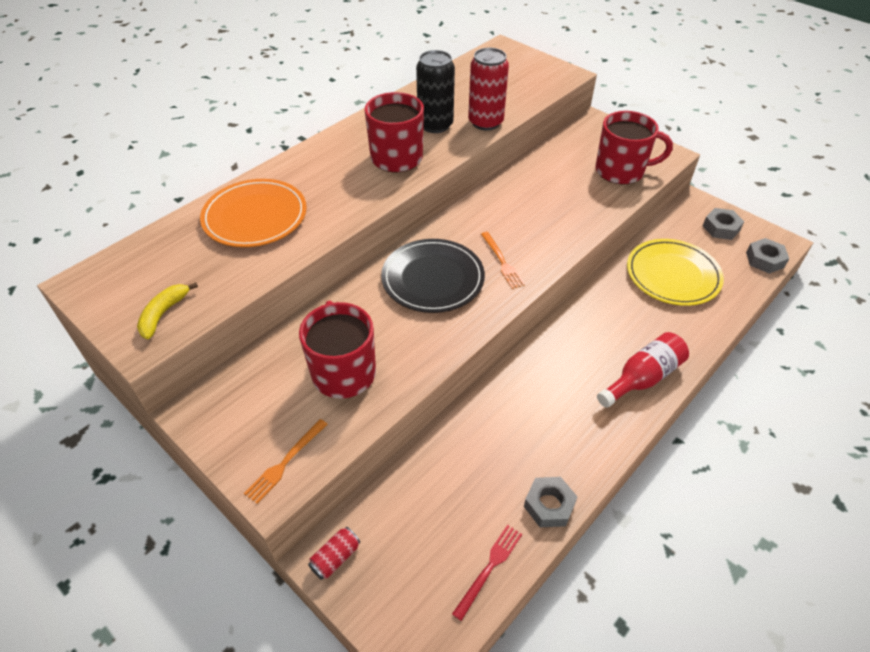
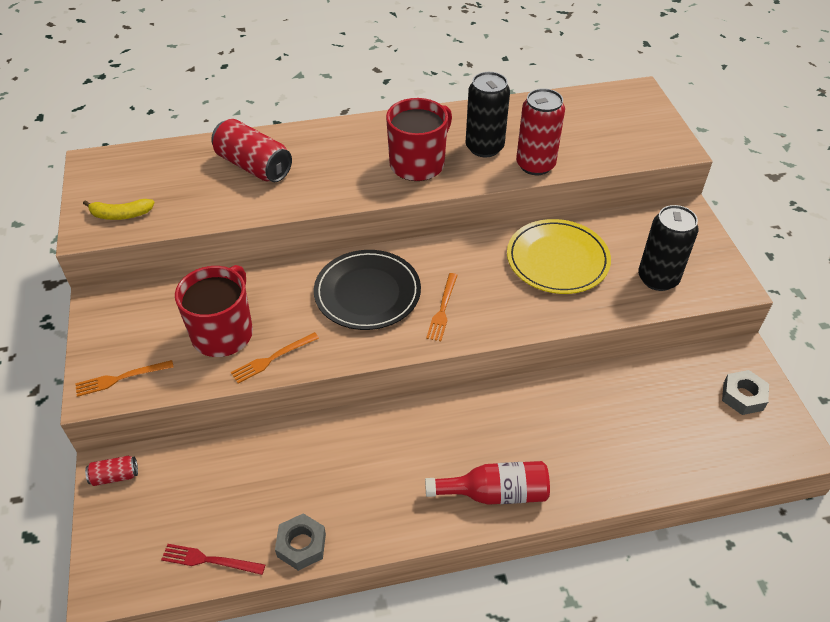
camera: 35 degrees right, 0 degrees up
yellow banana [137,282,198,339] -> yellow banana turned 150 degrees counterclockwise [83,199,155,220]
orange plate [200,179,307,247] -> red can [211,119,292,182]
red fork [452,525,522,621] -> red fork turned 150 degrees counterclockwise [161,544,265,575]
red mug [596,111,673,185] -> black can [638,205,699,291]
yellow plate [627,239,724,306] -> yellow plate moved to [507,219,611,294]
grey nut [746,238,789,274] -> none
none -> orange fork [231,332,319,384]

